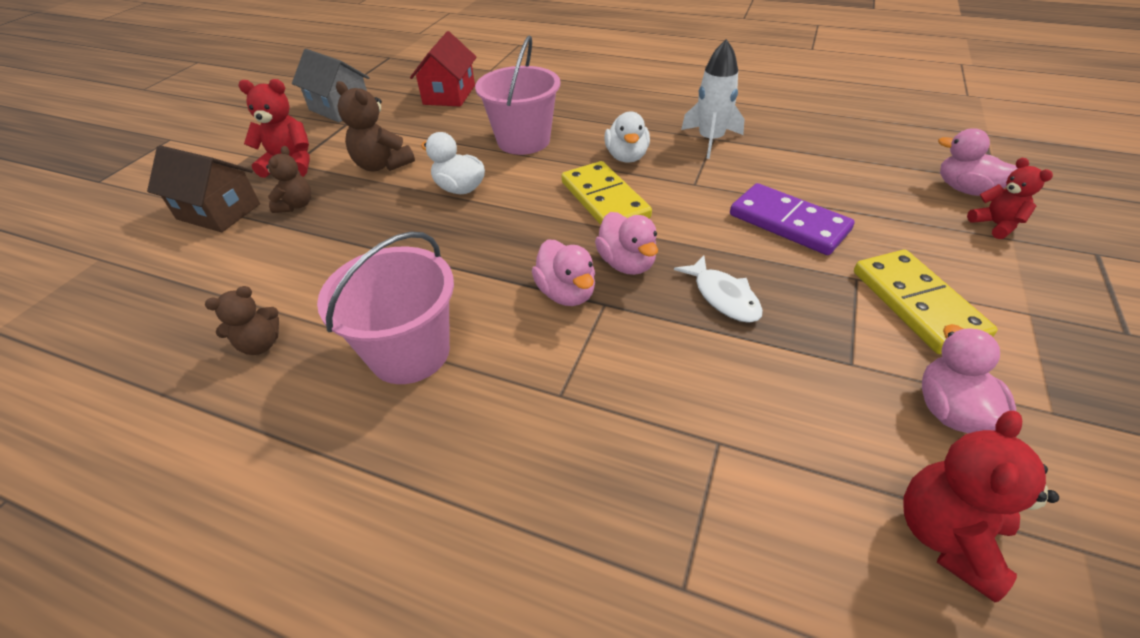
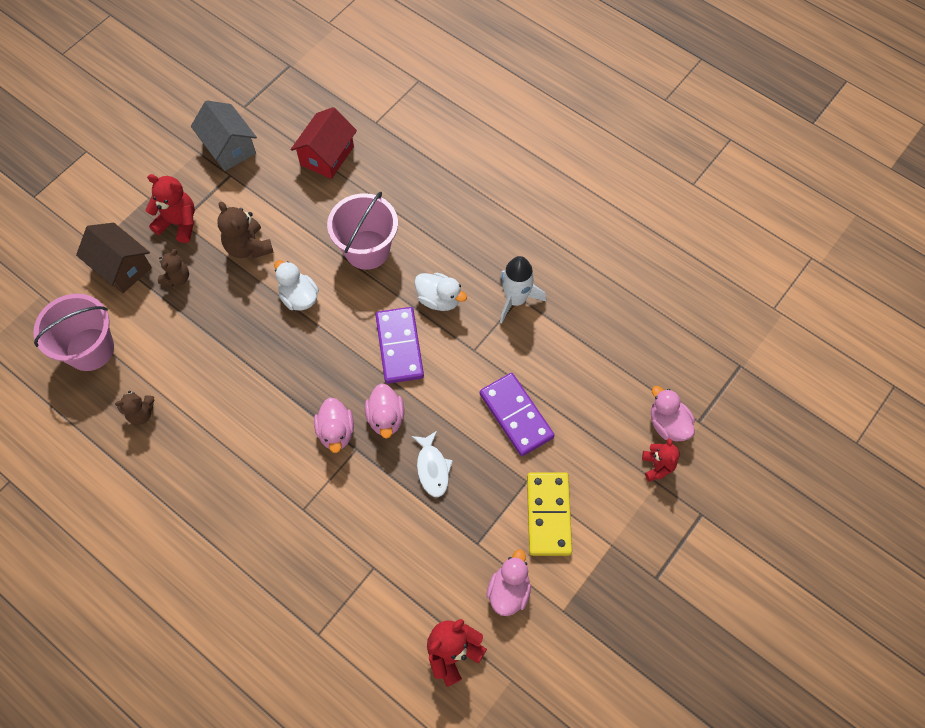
camera: 15 degrees right, 20 degrees up
pink bucket [317,232,454,384] -> pink bucket moved to [33,294,114,371]
yellow domino [561,161,652,225] -> purple domino [375,307,424,384]
white duck [604,111,650,163] -> white duck turned 75 degrees counterclockwise [414,273,467,311]

